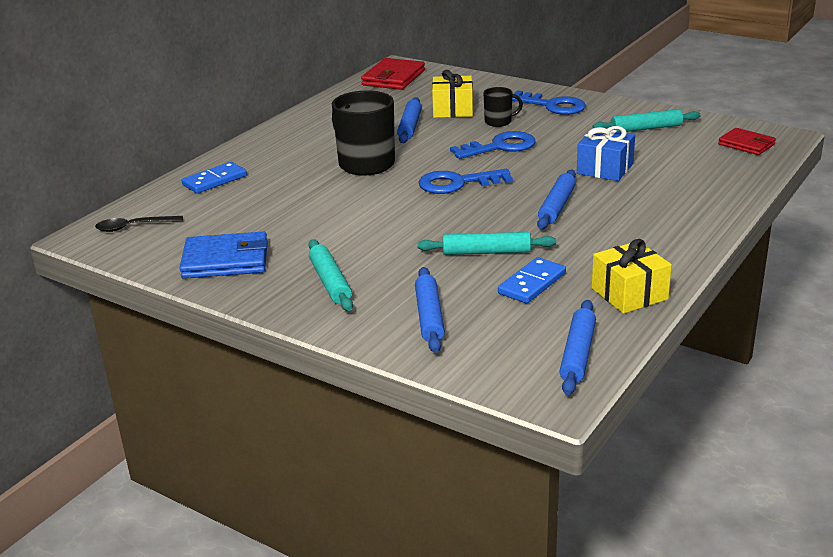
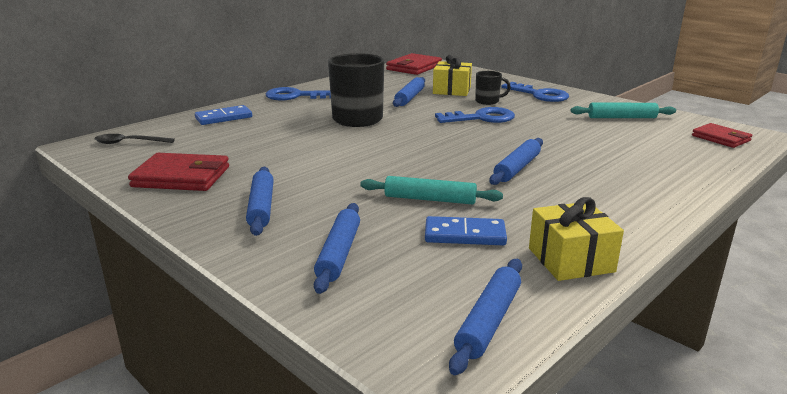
camera: 10 degrees right, 5 degrees down
blue wallet [179,231,268,279] -> red wallet [128,153,229,191]
turquoise rolling pin [308,239,353,311] -> blue rolling pin [246,167,274,236]
blue key [419,169,513,194] -> blue key moved to [266,87,331,100]
blue domino [498,257,566,303] -> blue domino turned 45 degrees clockwise [425,216,507,245]
blue gift [577,126,635,181] -> none

